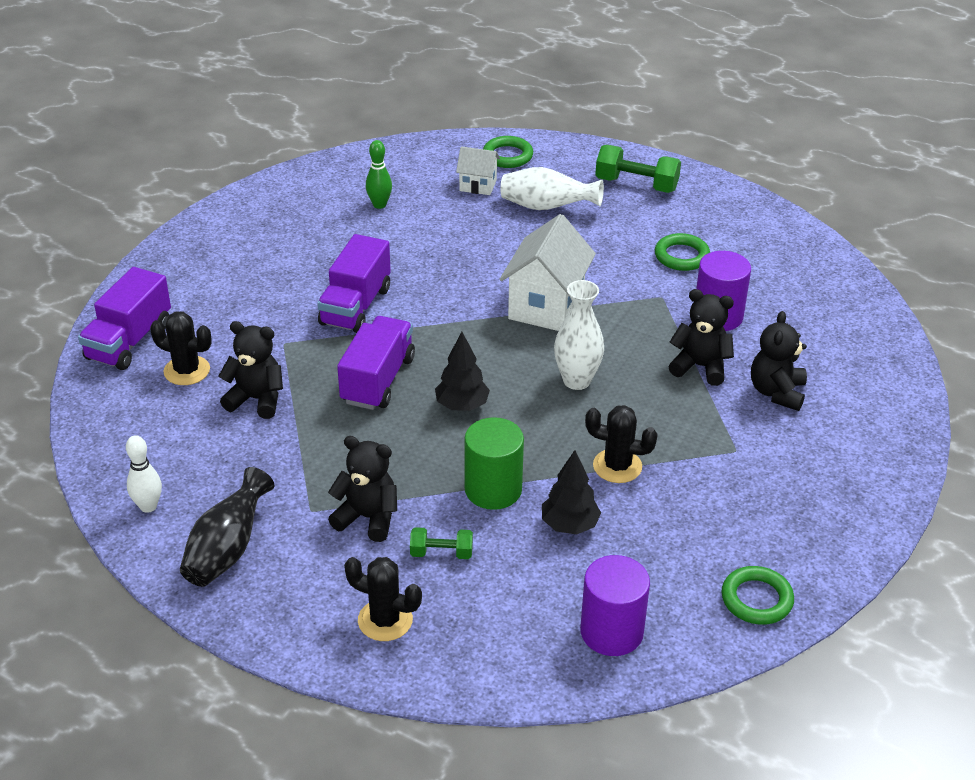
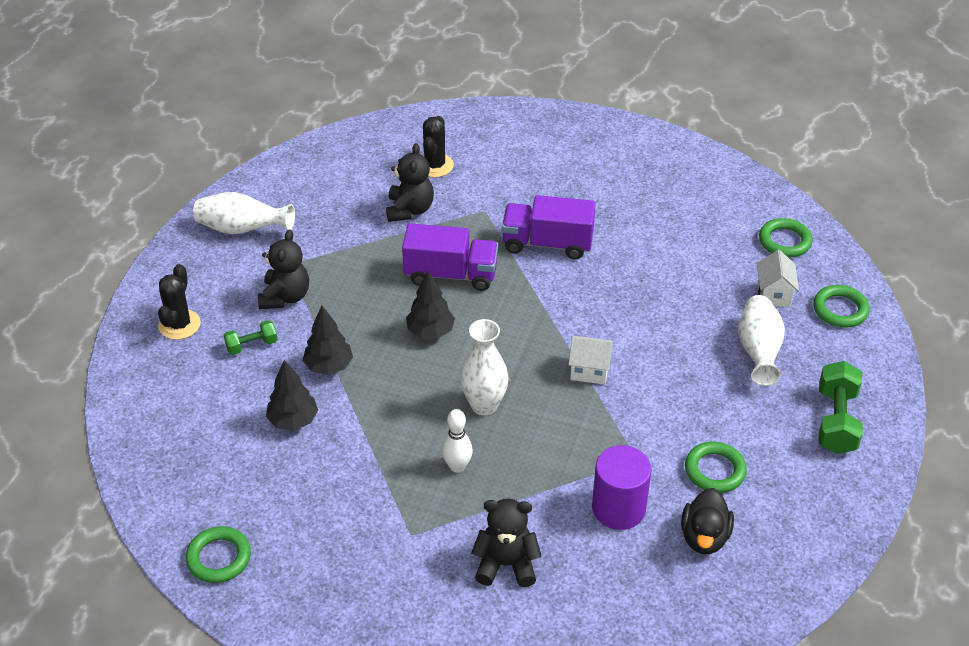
camera: 80 degrees right, 5 degrees up
purple truck [78,267,171,370] -> none
white bowling pin [126,435,162,513] -> white bowling pin moved to [442,409,473,473]
black vase [180,467,274,587] -> white vase [193,192,295,234]
green bowling pin [366,140,392,209] -> none
green dumbbell [410,527,473,559] -> green dumbbell turned 75 degrees clockwise [224,320,278,355]
green cylinder [465,417,524,510] -> black tree [303,306,353,375]
white house [500,214,596,331] -> white house [568,336,614,385], size x0.54
purple cylinder [580,555,650,656] -> none
black cactus [585,405,658,483] -> none
black teddy bear [668,289,734,386] -> none
none -> black duck [681,488,734,554]
none -> green ring [759,218,813,257]

